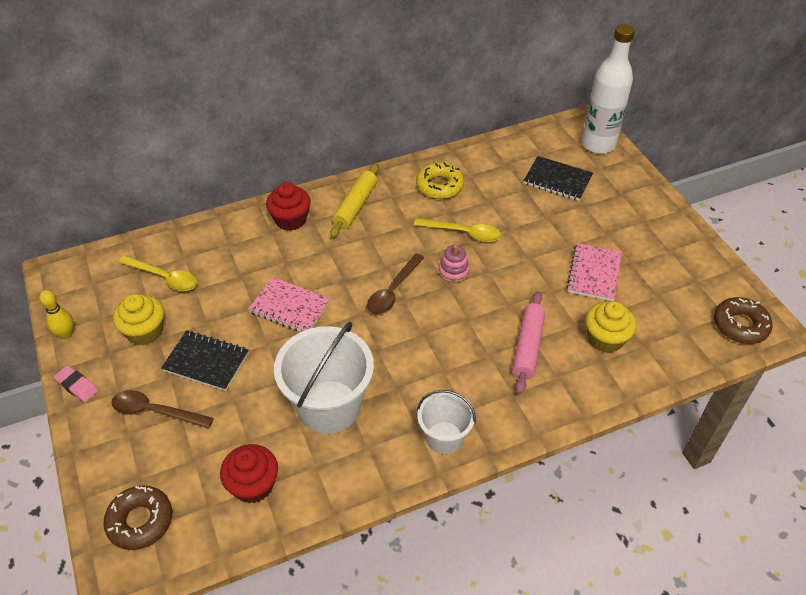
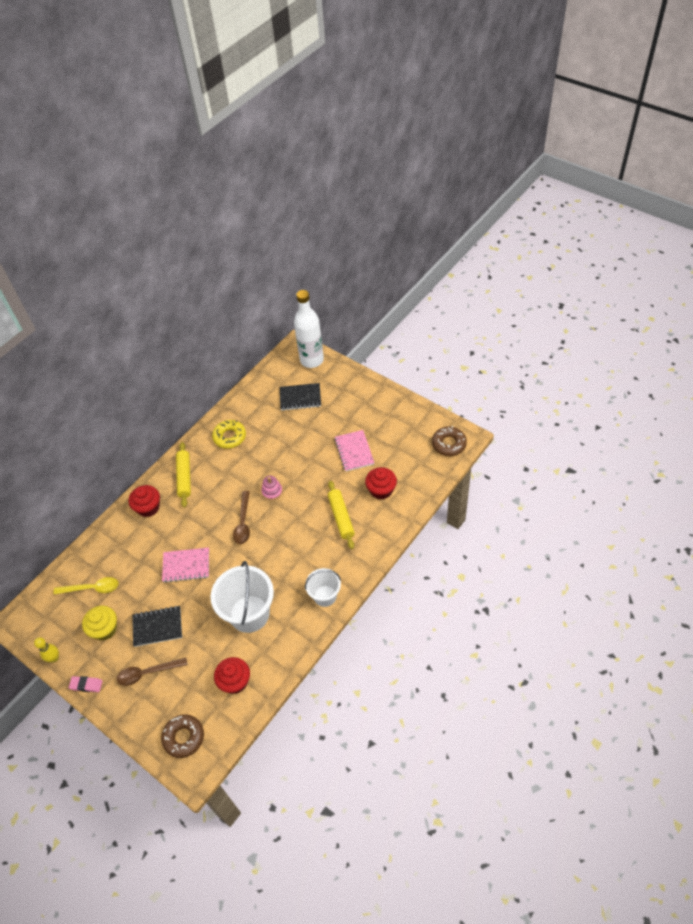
camera: 25 degrees left, 5 degrees up
yellow spoon [414,218,501,242] -> none
pink rolling pin [512,291,546,394] -> yellow rolling pin [328,481,355,549]
yellow cupcake [585,301,636,353] -> red cupcake [365,467,397,500]

